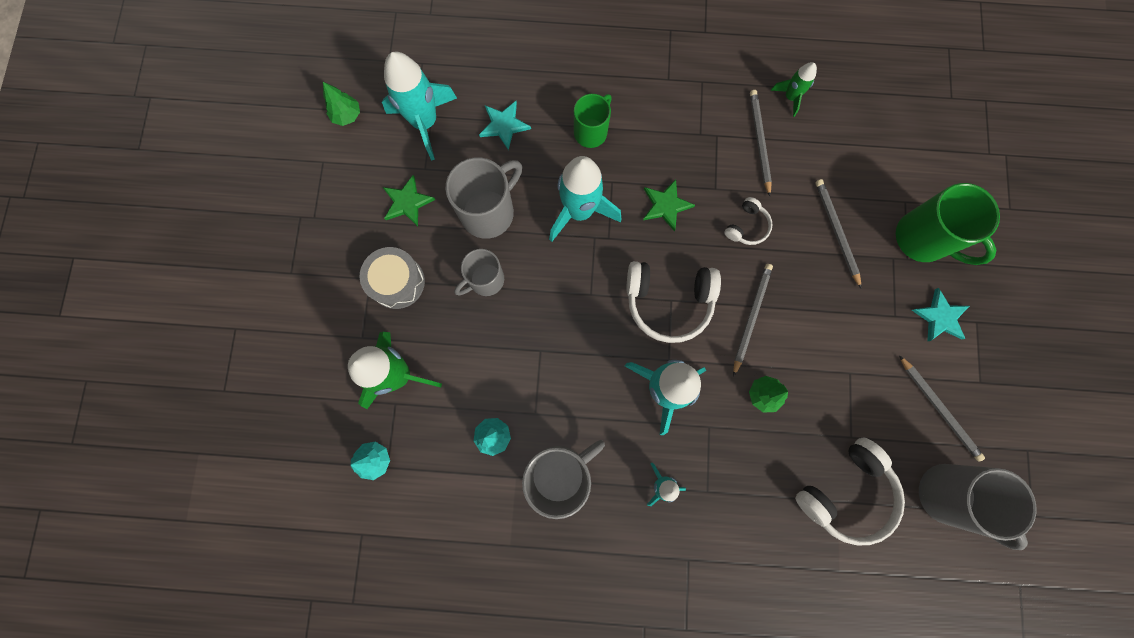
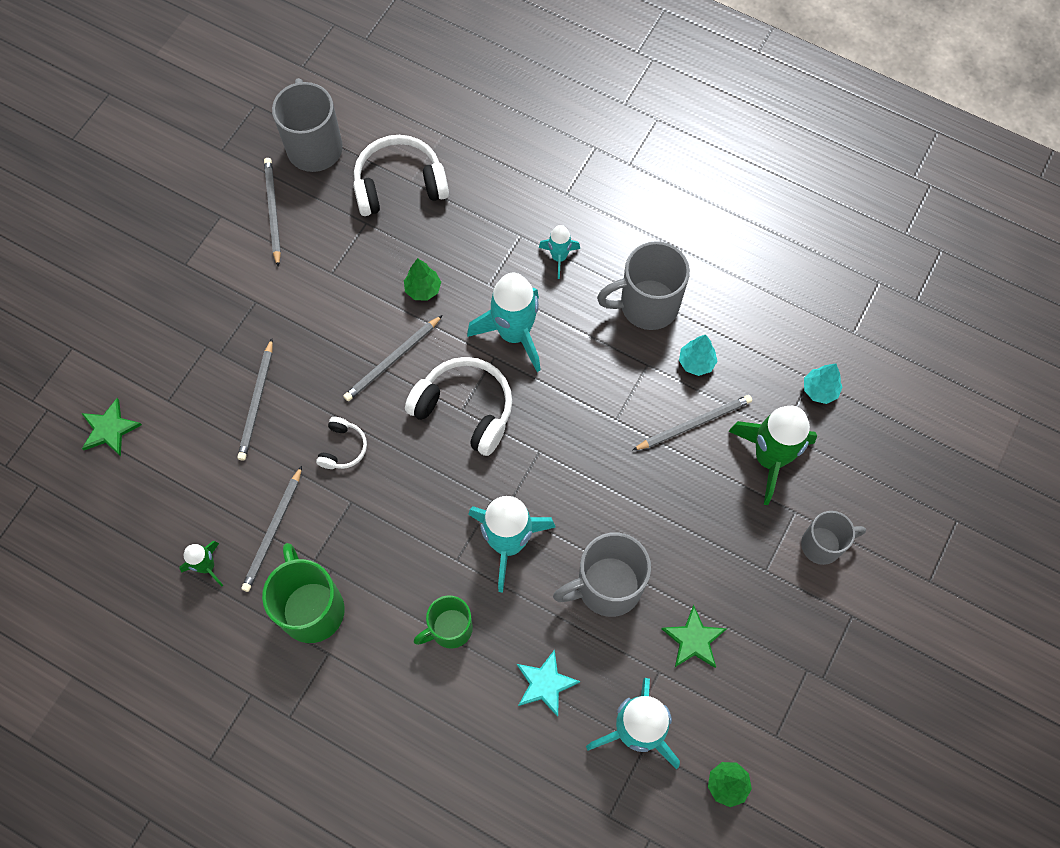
camera: 155 degrees left, 10 degrees down
grey drum [360,247,425,309] -> none
grey mug [454,249,504,296] -> grey mug moved to [801,511,866,565]
green star [643,179,695,231] -> green star moved to [81,398,142,456]
white headphones [724,197,773,245] -> white headphones turned 135 degrees clockwise [316,417,367,469]
green mug [896,183,1000,265] -> green mug moved to [262,543,345,643]
turquoise star [912,288,969,342] -> none
none -> grey pencil [633,395,752,450]

